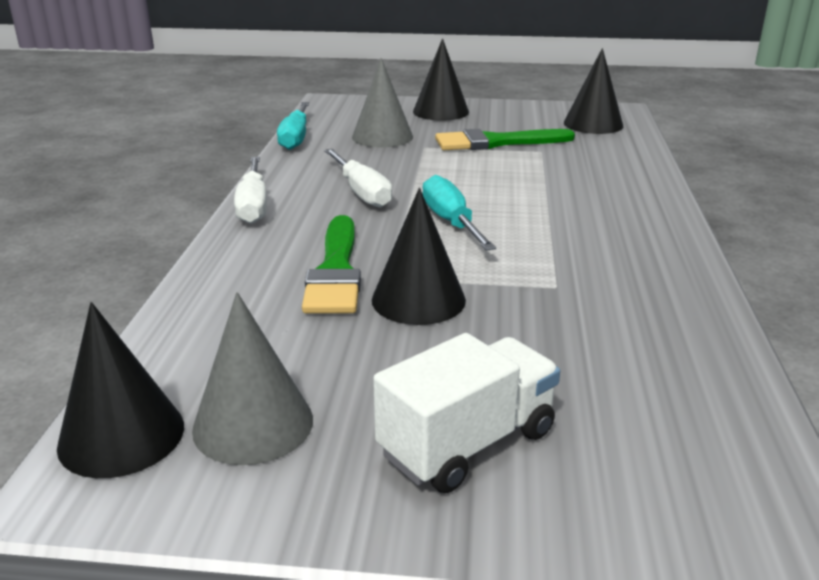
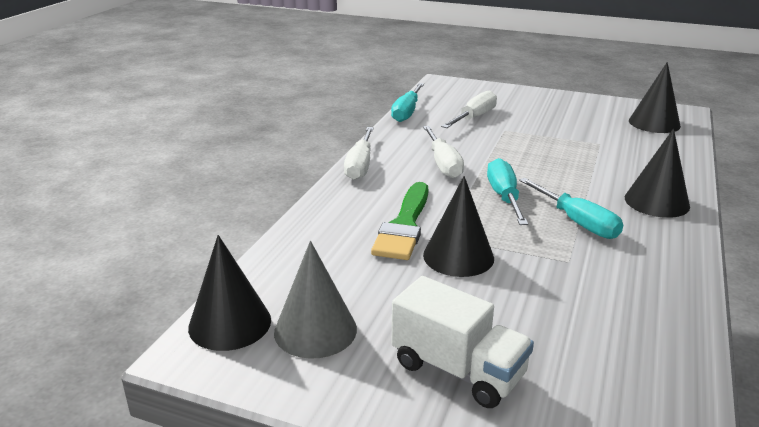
camera: 15 degrees right, 0 degrees up
grey cone [352,58,413,148] -> white screwdriver [441,90,497,128]
white truck [373,333,560,493] -> white truck turned 60 degrees clockwise [392,276,534,408]
black cone [413,38,469,121] -> black cone moved to [625,129,690,218]
green brush [435,129,575,150] -> none
none -> turquoise screwdriver [519,178,623,239]

